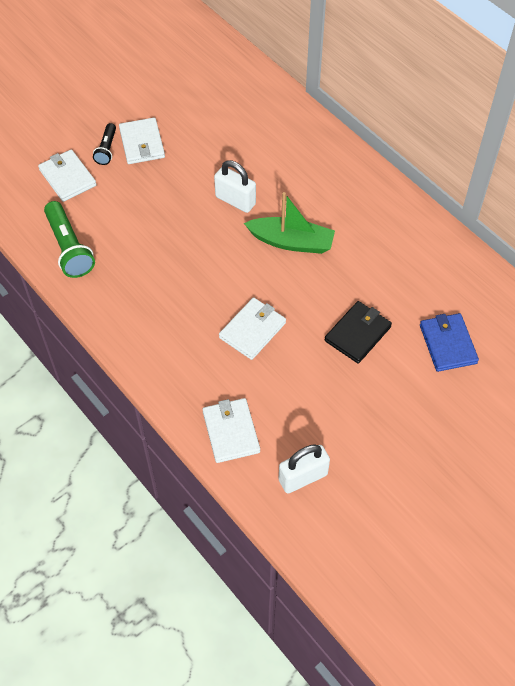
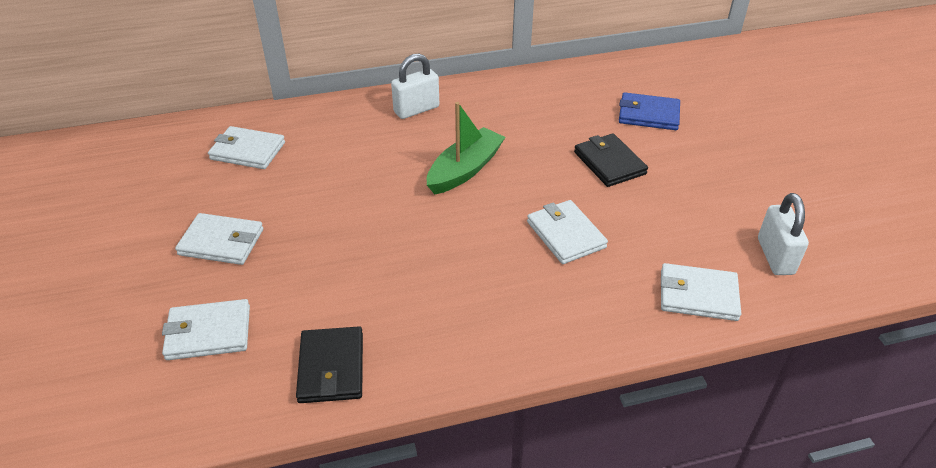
camera: 65 degrees left, 15 degrees down
green flashlight [44,201,95,278] -> black wallet [296,326,363,403]
black flashlight [93,123,116,165] -> none
white padlock [214,160,256,213] -> white padlock moved to [391,54,439,119]
none -> white wallet [208,126,285,169]

